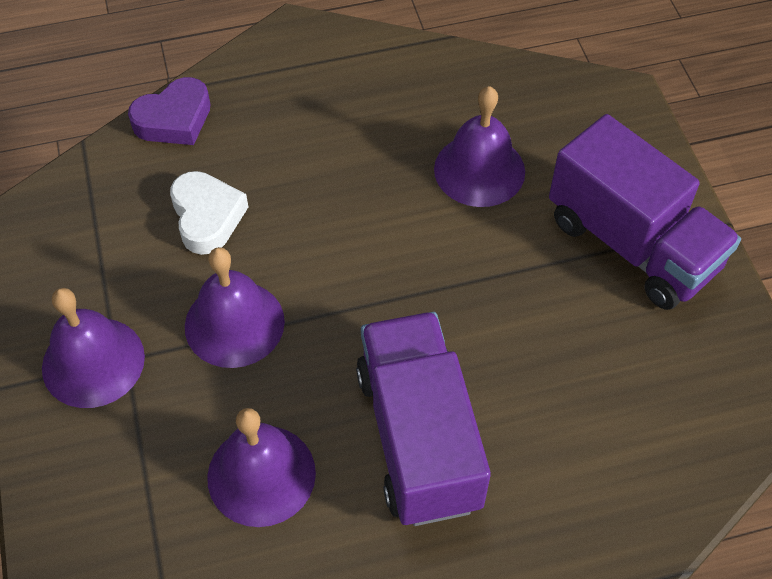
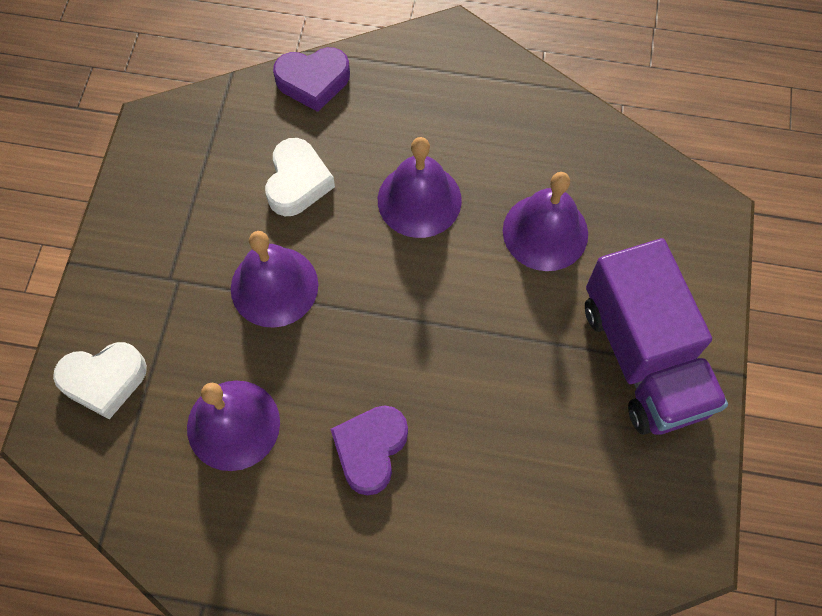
camera: 25 degrees right, 10 degrees up
purple bell [42,288,145,408] -> purple bell moved to [378,137,462,238]
purple truck [356,312,491,526] -> purple heart [331,405,408,496]
none -> white heart [53,342,147,420]

